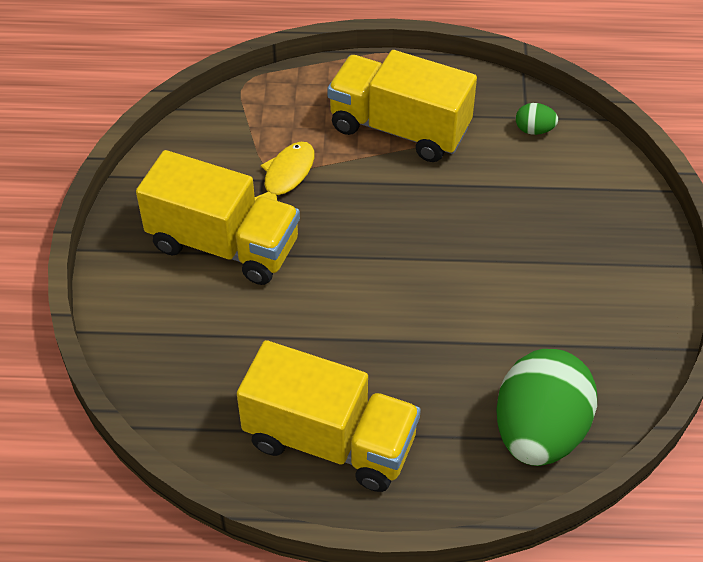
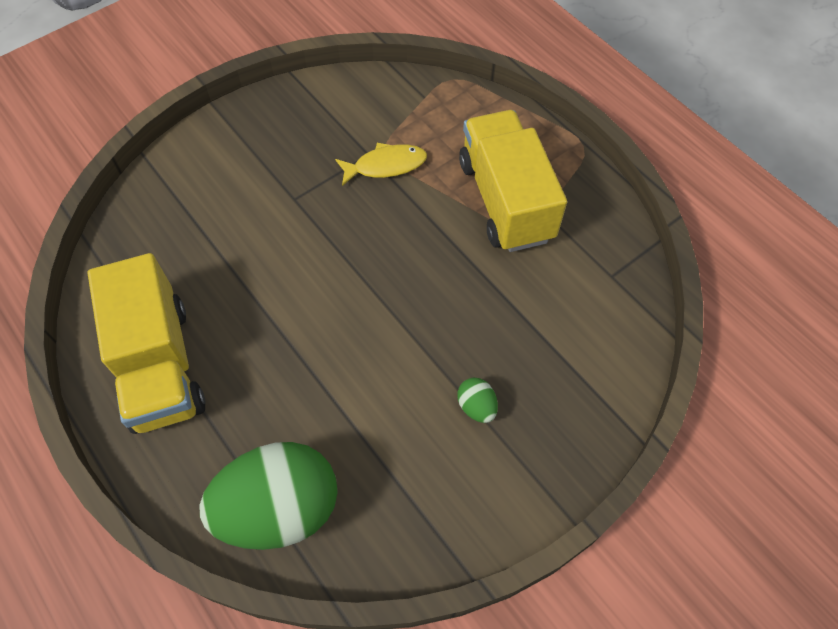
camera: 50 degrees right, 10 degrees up
yellow truck [136,150,300,285] -> none
green egg [516,103,558,135] -> green egg moved to [457,378,498,423]

